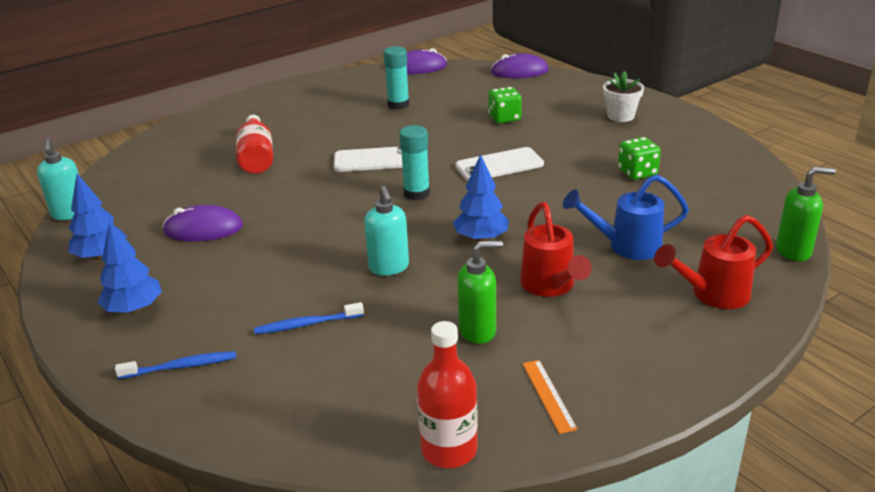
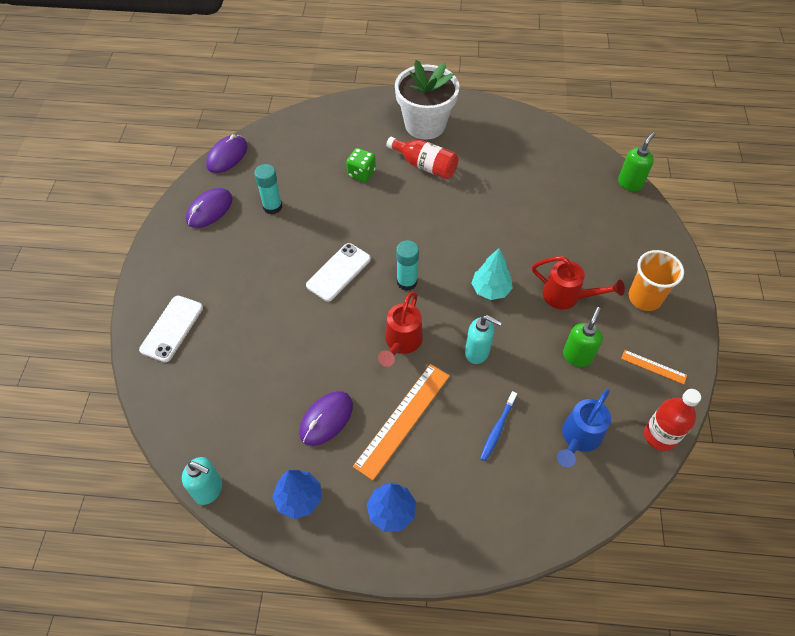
camera: 50 degrees left, 25 degrees up
blue toothbrush [115,351,236,379] -> none
red bottle [236,115,273,174] -> red bottle moved to [386,137,458,179]
blue tree [453,154,509,242] -> turquoise tree [471,248,513,300]
white phone [455,147,544,181] -> white phone moved to [139,296,203,362]
purple mouse [490,53,549,78] -> purple mouse moved to [186,188,233,228]
blue watering can [563,174,689,260] -> blue watering can moved to [557,389,611,467]
white flower pot [603,71,644,122] -> white flower pot [395,60,459,140], size x1.97
green dice [618,137,661,180] -> none
red watering can [654,215,773,309] -> red watering can moved to [378,291,423,367]
none -> orange ruler [353,364,450,481]
none -> orange cup [629,250,684,311]

